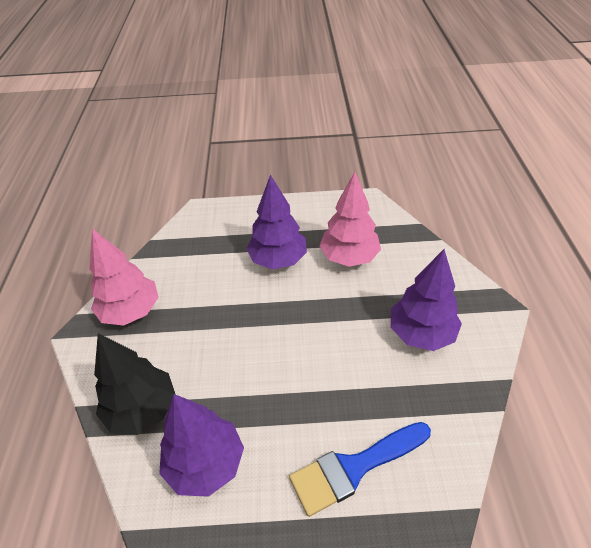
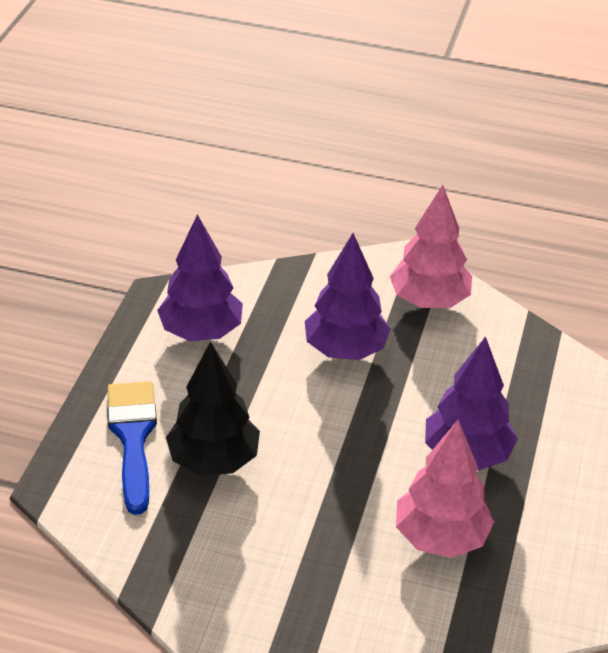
camera: 105 degrees right, 5 degrees down
black tree [94,333,175,435] -> black tree moved to [166,341,260,476]
purple tree [391,249,462,351] -> purple tree moved to [305,233,391,360]

